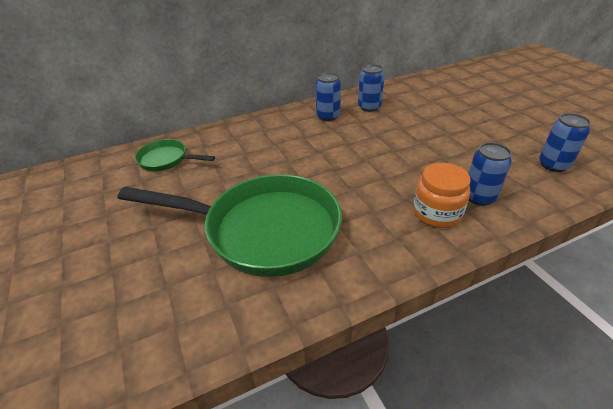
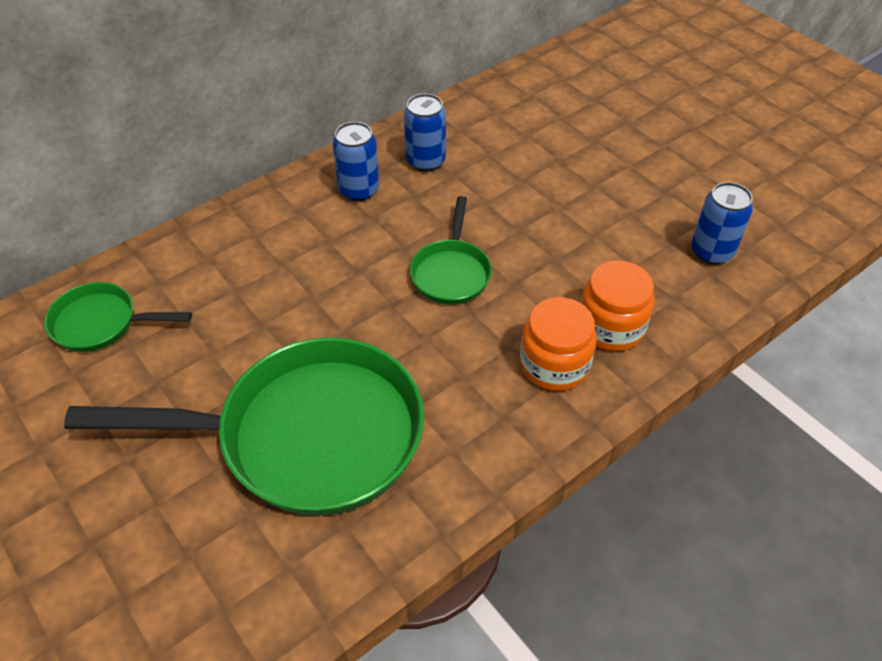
camera: 15 degrees left, 10 degrees up
blue can [468,143,512,206] -> orange jar [580,260,654,351]
none -> green pan [410,196,492,305]

